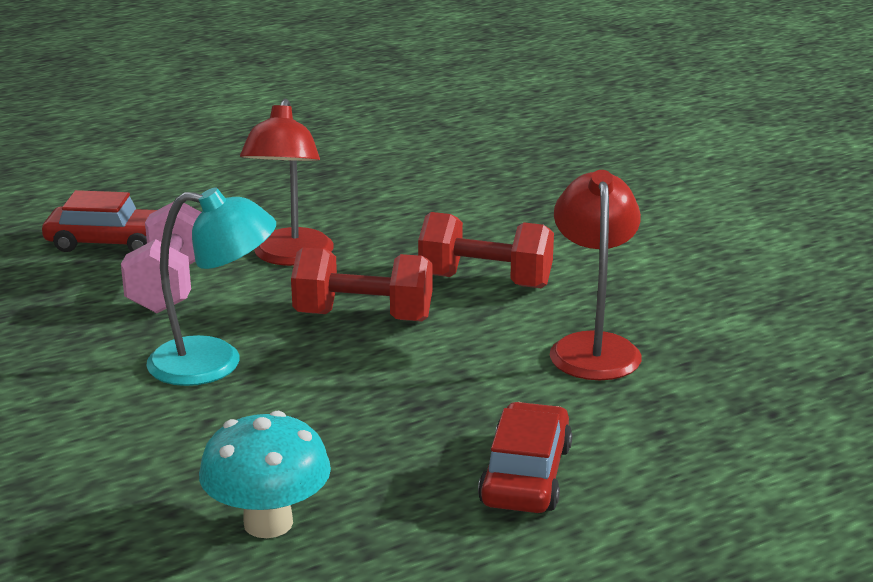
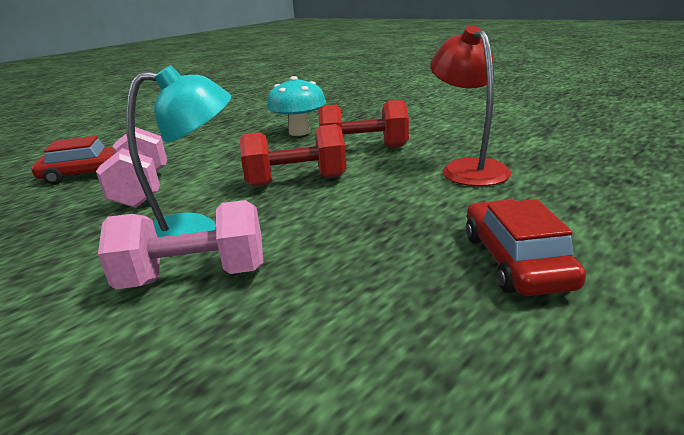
camera: 15 degrees left, 0 degrees up
turquoise mushroom [199,411,331,538] -> turquoise mushroom moved to [267,76,326,136]
red lamp [240,99,334,266] -> none
none -> pink dumbbell [98,200,263,289]

